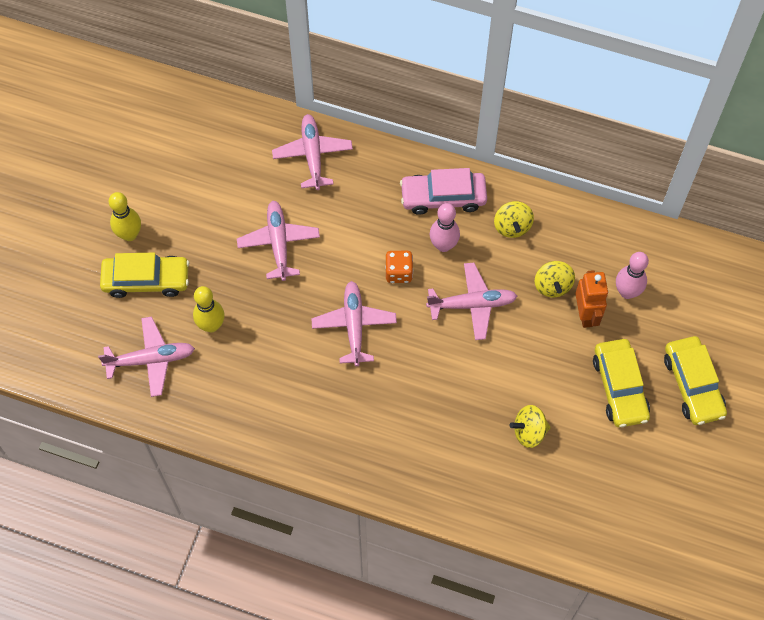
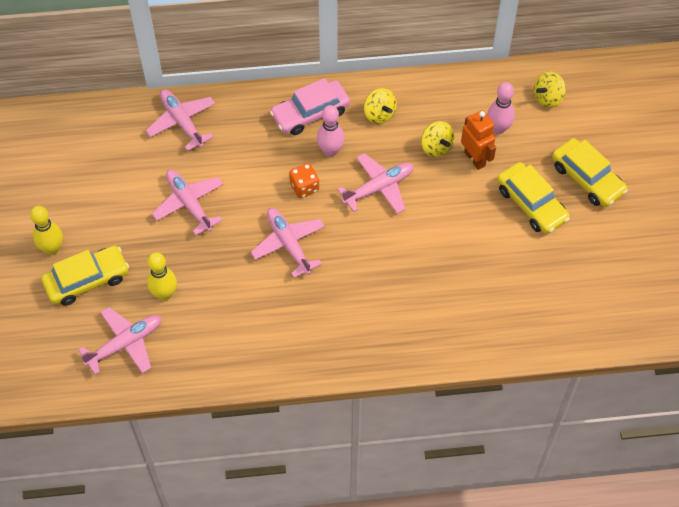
camera: 25 degrees left, 5 degrees down
yellow spinning top [509,405,551,448] -> yellow spinning top moved to [534,71,566,108]

